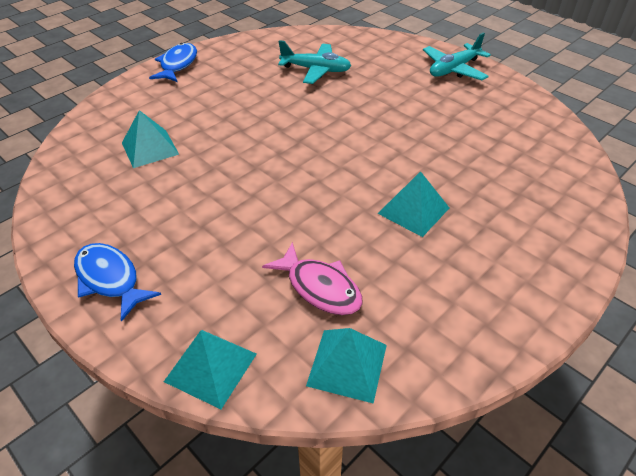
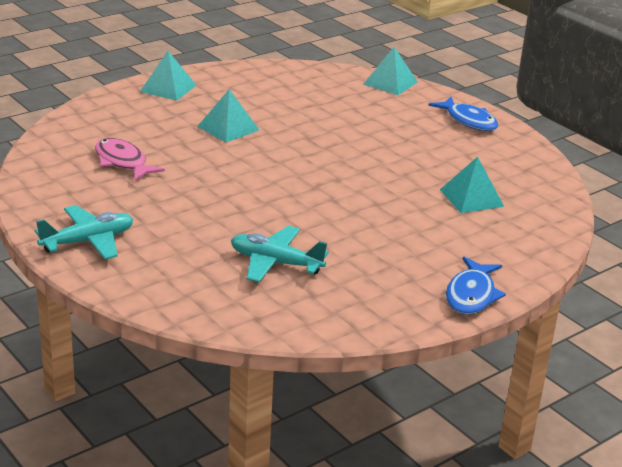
camera: 175 degrees left, 15 degrees down
pink fish [262,242,363,315] -> pink fish moved to [95,138,165,181]
turquoise pyramid [306,328,387,403] -> turquoise pyramid moved to [140,51,196,101]

